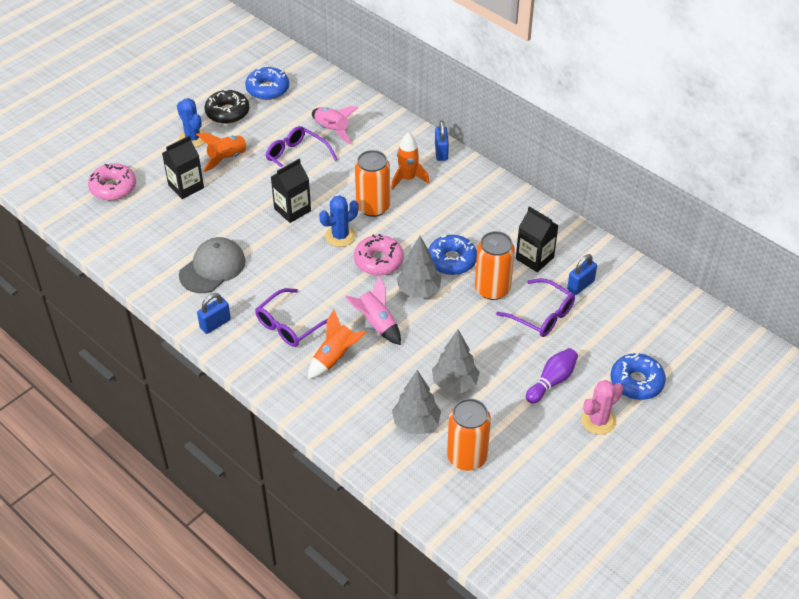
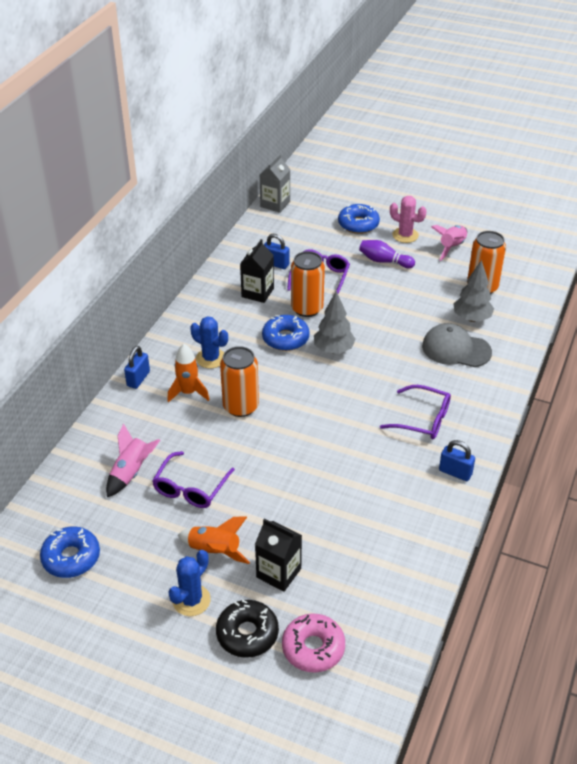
camera: 110 degrees left, 5 degrees down
grey cap [179,237,246,293] -> grey cap moved to [422,323,492,367]
black donut [204,89,249,124] -> black donut moved to [216,600,279,658]
black carton [271,159,311,223] -> none
orange rocket [308,310,366,379] -> none
blue cactus [319,195,359,247] -> blue cactus moved to [190,316,228,369]
pink rocket [345,276,401,345] -> pink rocket moved to [431,225,467,261]
pink donut [354,234,404,276] -> none
grey tree [432,330,480,393] -> none
blue padlock [435,120,449,161] -> blue padlock turned 45 degrees counterclockwise [124,346,150,389]
none -> grey carton [260,154,291,213]

